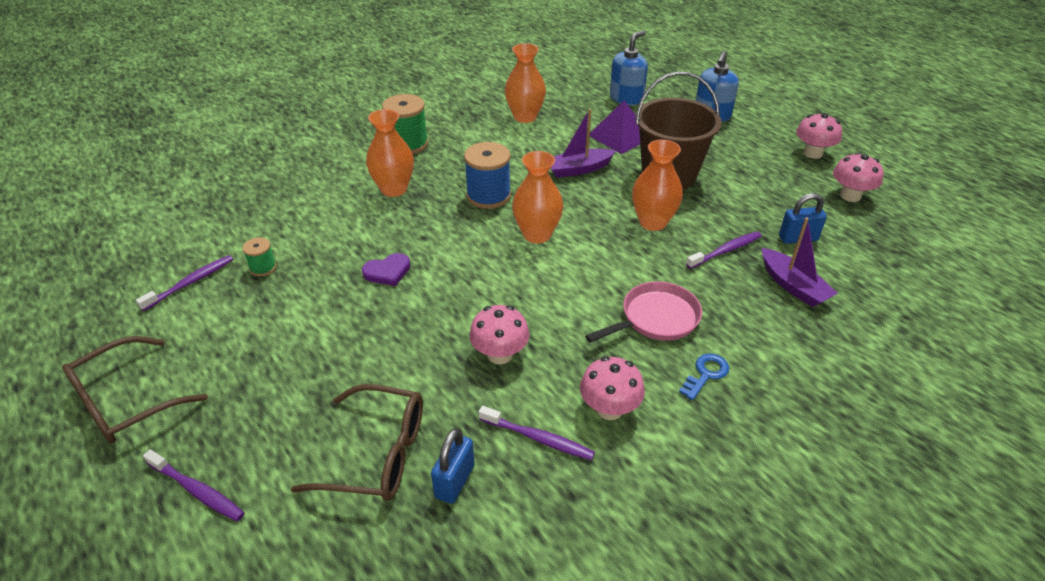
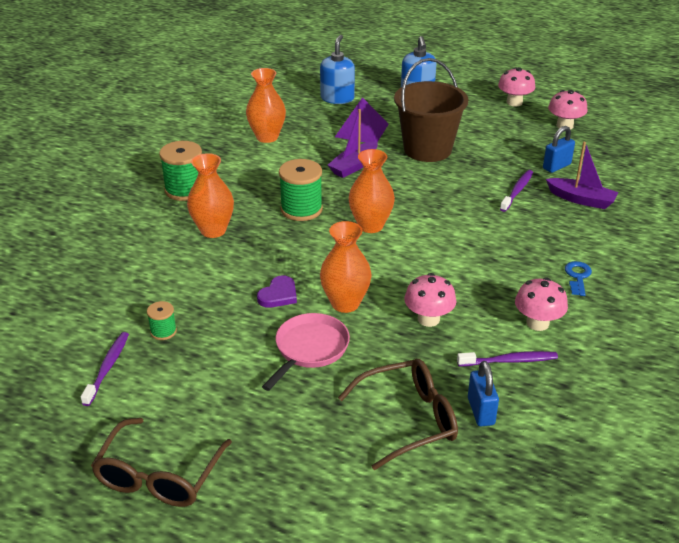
camera: 30 degrees left, 5 degrees down
purple toothbrush [143,449,244,521] -> none
blue spool [464,142,511,209] -> green spool [279,159,323,221]
pink pan [585,281,702,342] -> pink pan moved to [262,313,350,391]
orange vase [632,140,683,231] -> orange vase moved to [320,221,372,313]

